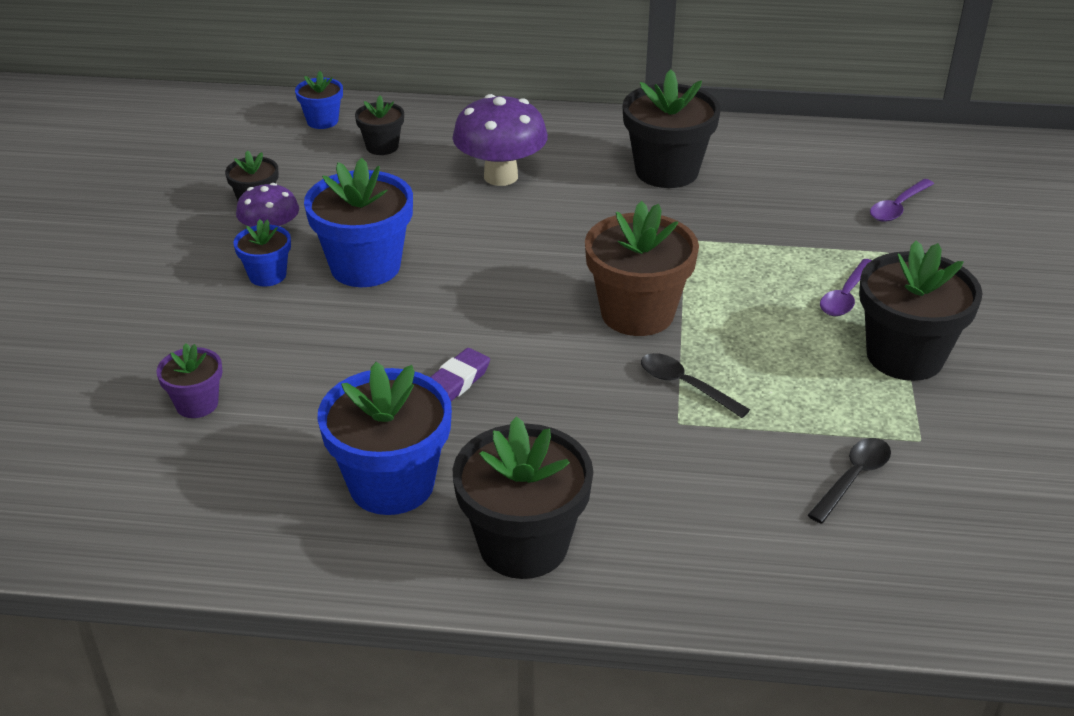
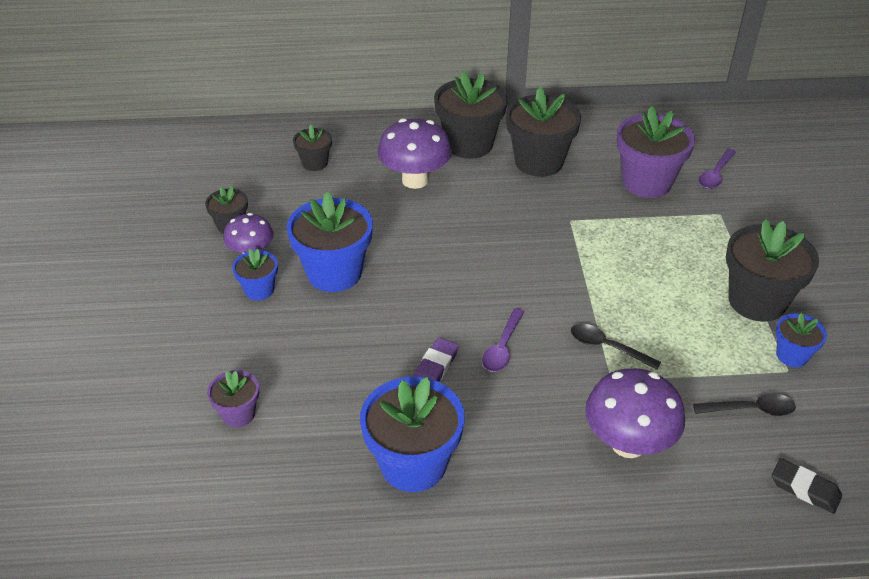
camera: 10 degrees left, 5 degrees up
blue flower pot [295,71,343,129] -> blue flower pot moved to [776,312,827,367]
black flower pot [453,416,593,579] -> black flower pot moved to [434,71,508,159]
brown flower pot [585,201,699,336] -> none
black spoon [808,438,891,524] -> black spoon turned 60 degrees clockwise [693,393,796,416]
purple spoon [820,259,872,316] -> purple spoon moved to [482,308,525,372]
none -> purple mushroom [585,368,685,458]
none -> purple flower pot [617,106,695,198]
none -> black eraser [771,458,842,514]

